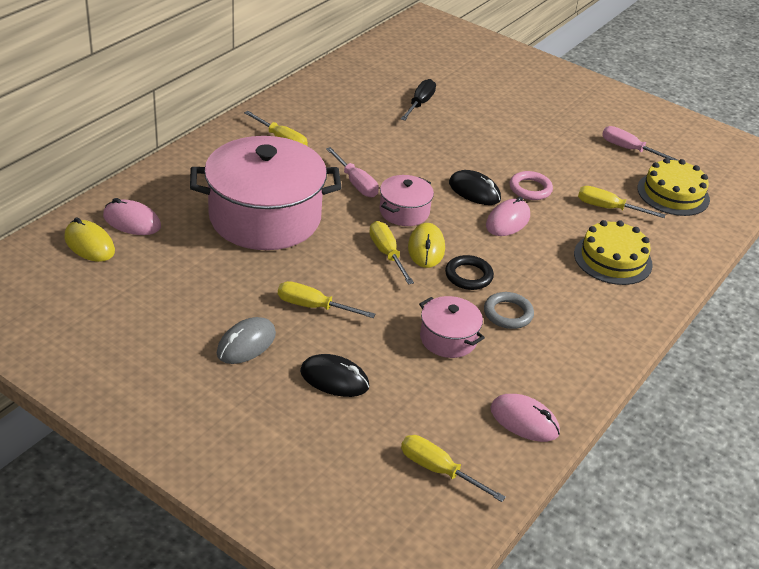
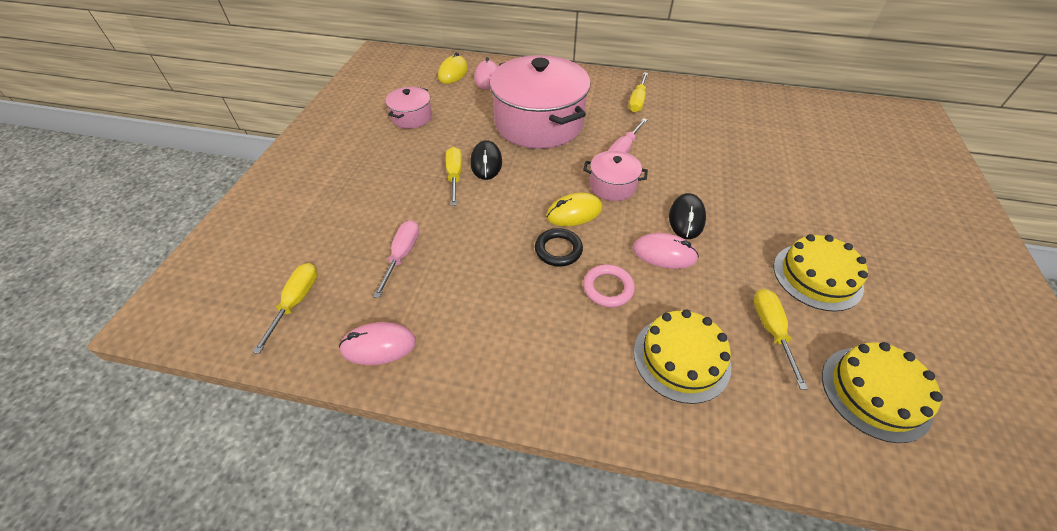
camera: 70 degrees right, 10 degrees up
grey mouse [217,317,276,364] -> none
black mouse [300,354,370,397] -> black mouse moved to [470,140,502,180]
yellow screwdriver [369,221,414,284] -> none
black screwdriver [401,79,436,121] -> none
pink pot [419,296,485,358] -> pink pot moved to [385,87,432,129]
grey ring [484,292,534,329] -> none
pink mouse [490,394,560,442] -> pink mouse turned 75 degrees clockwise [339,322,416,365]
pink ring [510,171,553,200] -> pink ring moved to [583,264,635,307]
pink screwdriver [602,126,679,161] -> pink screwdriver moved to [373,220,419,298]
none -> yellow cake [773,234,868,312]

